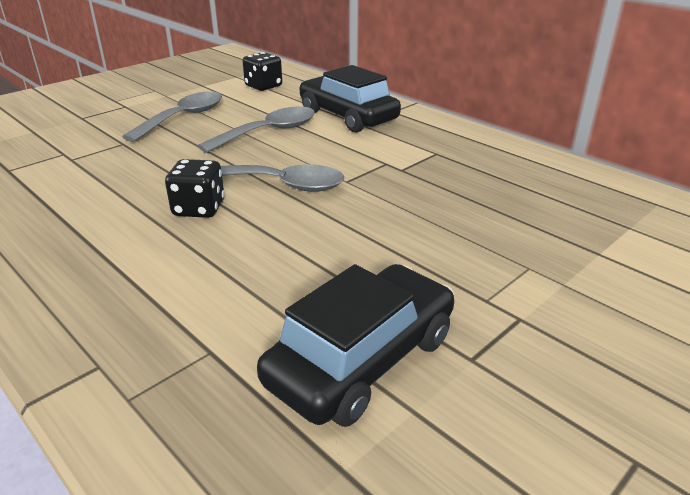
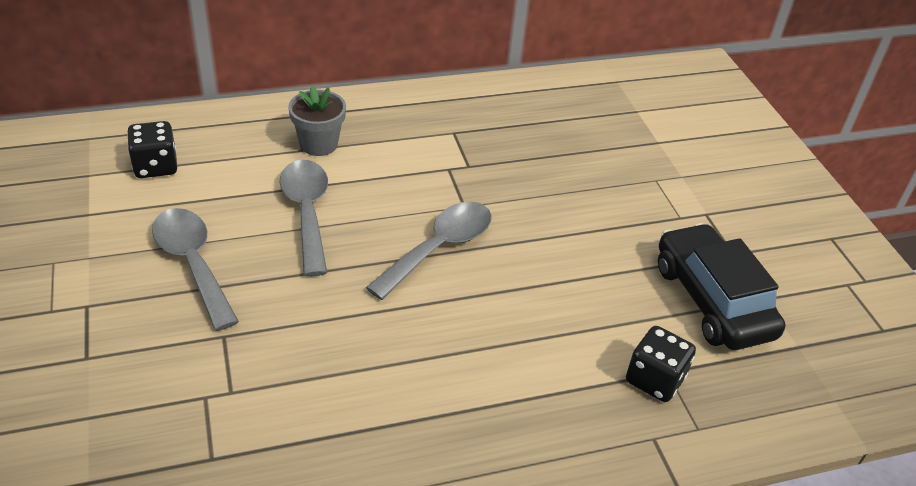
camera: 65 degrees left, 10 degrees up
black dice [165,159,224,218] -> black dice moved to [626,326,696,402]
black car [299,65,401,133] -> grey flower pot [288,85,346,156]

